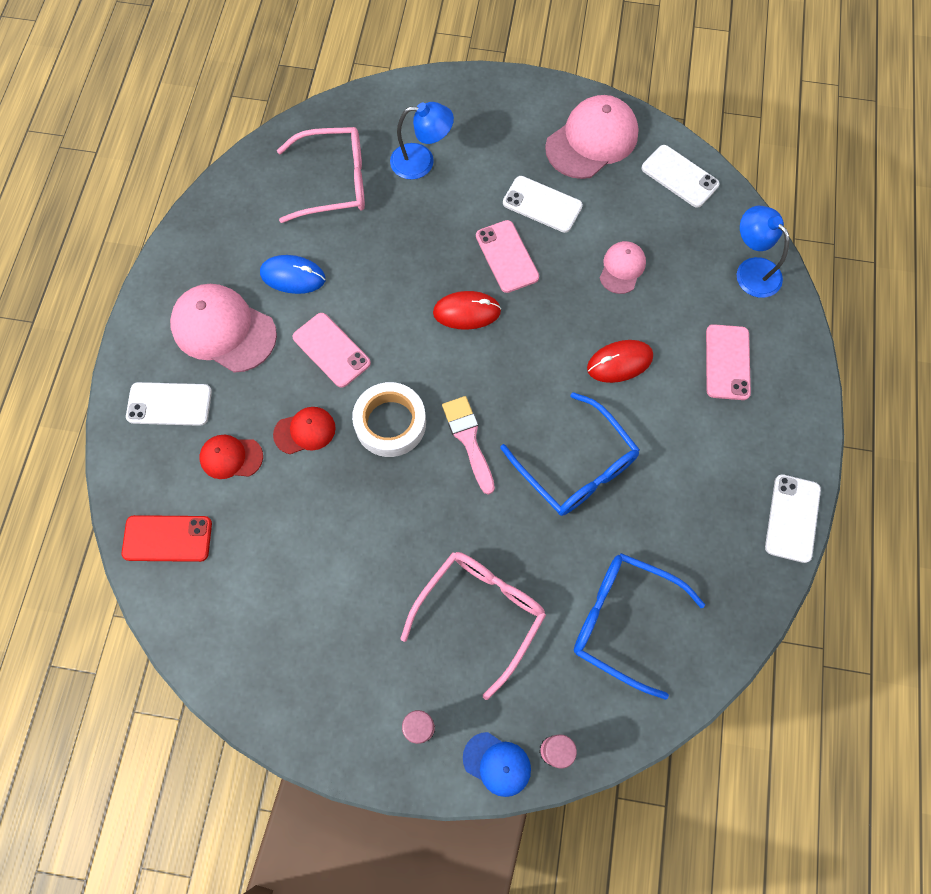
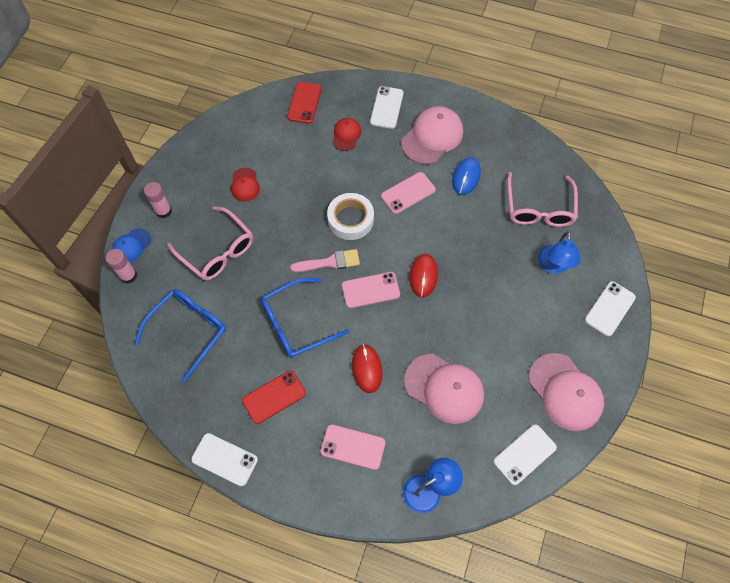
camera: 100 degrees right, 5 degrees down
red cap [273,407,336,454] -> red cap moved to [231,168,260,201]
pink phone [476,220,539,293] -> pink phone moved to [342,272,400,308]
white phone [503,176,583,233] -> white phone moved to [585,281,636,336]
pink cap [600,241,646,294] -> pink cap [404,354,484,424], size x1.85
none -> red phone [242,371,306,424]

